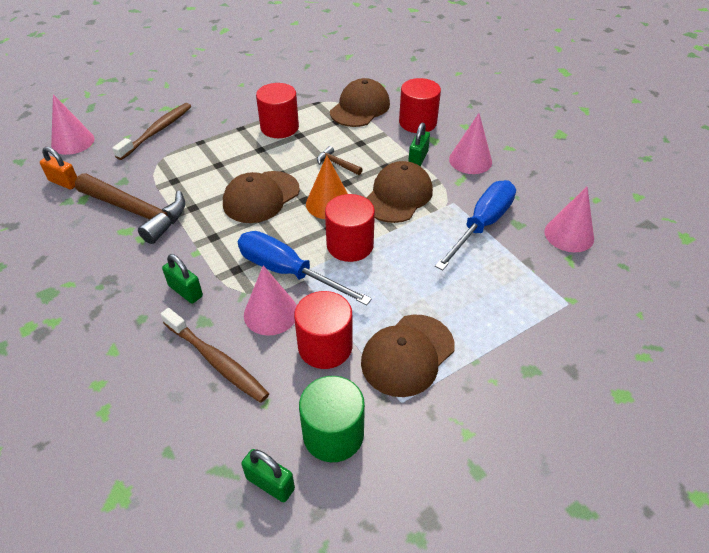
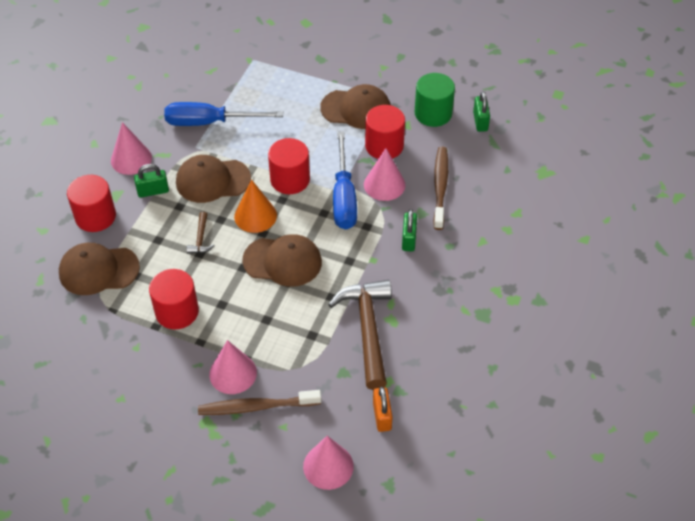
camera: 125 degrees left, 5 degrees up
pink cone [544,187,594,252] -> pink cone moved to [209,340,257,394]

